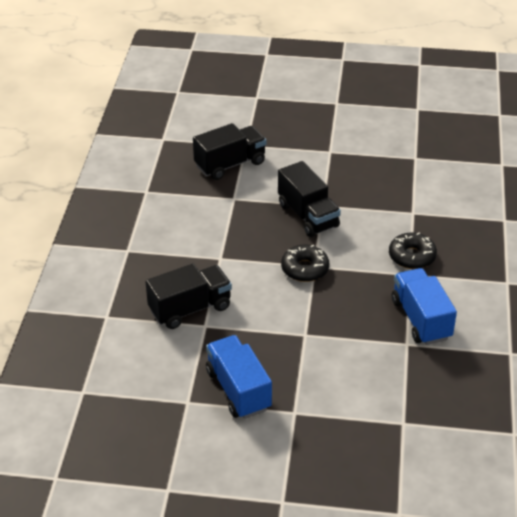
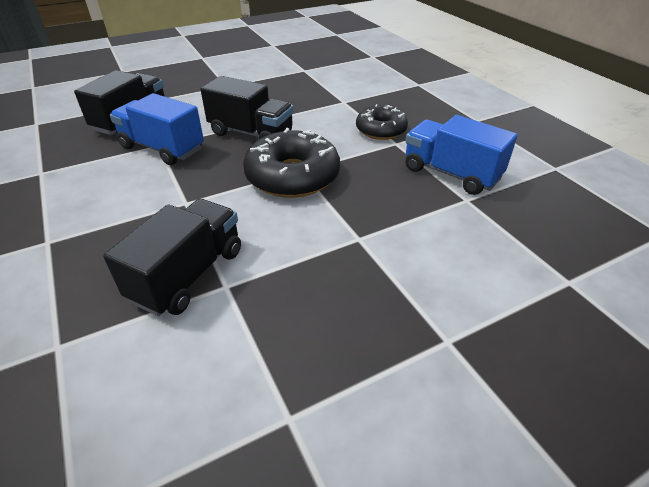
camera: 35 degrees left, 0 degrees up
blue truck [206,335,272,419] -> blue truck moved to [110,93,204,165]
black donut [281,244,329,282] -> black donut [243,128,340,198], size x1.60

